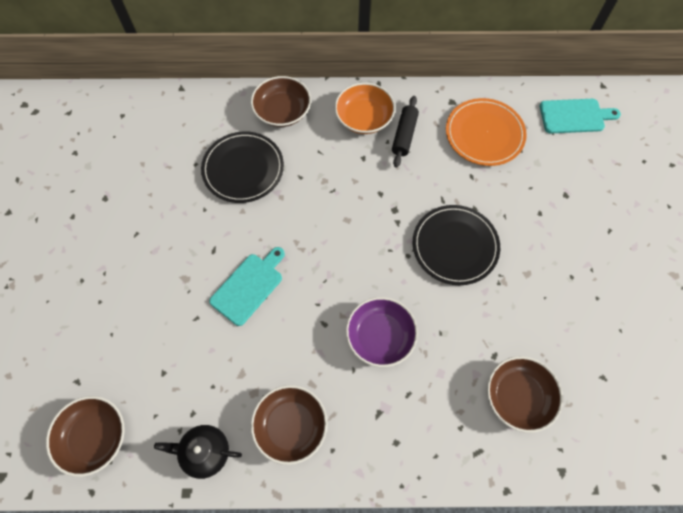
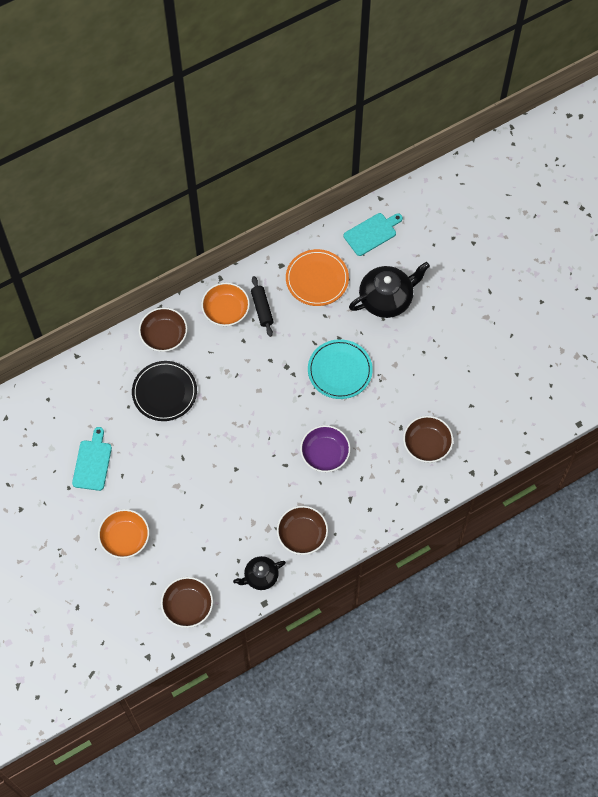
camera: 30 degrees left, 0 degrees up
turquoise cutting board [209,247,285,326] -> turquoise cutting board moved to [72,427,112,491]
black plate [413,205,500,285] -> turquoise plate [308,339,373,399]
none -> orange bowl [98,509,149,558]
none -> black teapot [349,262,430,318]

